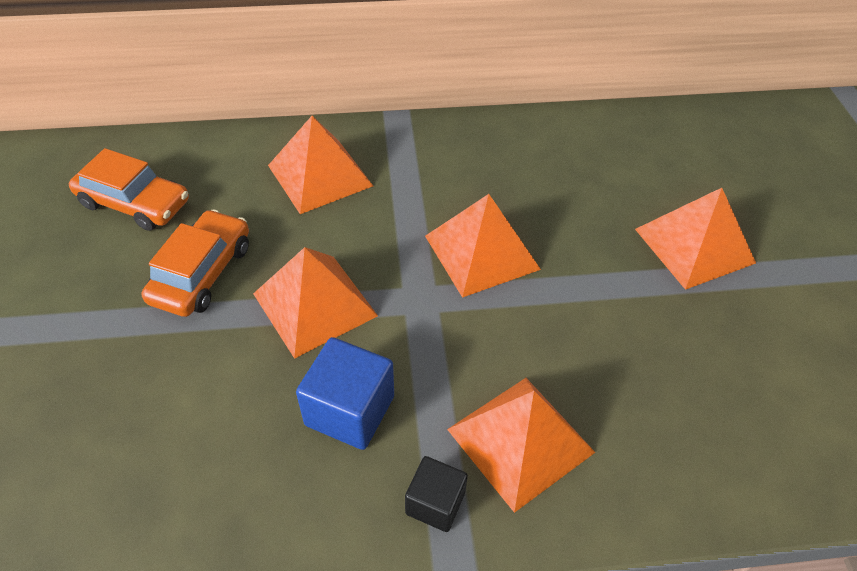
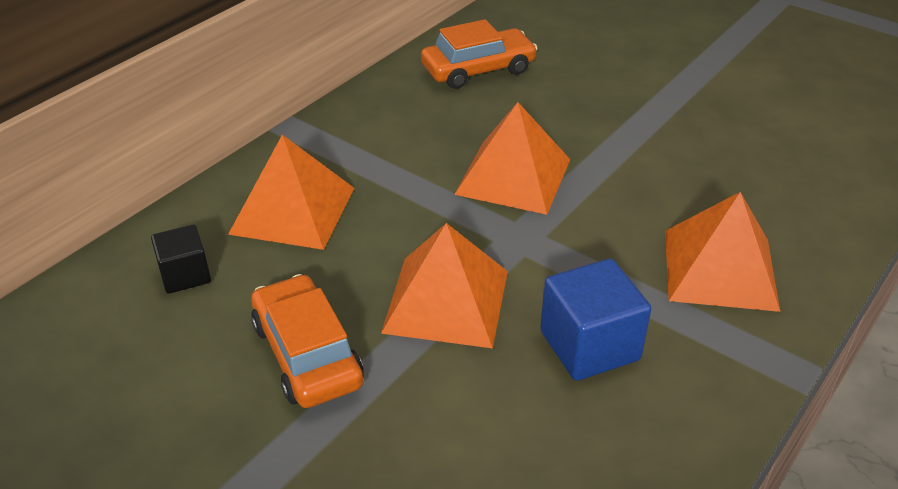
camera: 45 degrees left, 10 degrees down
orange car [69,148,189,231] -> orange car moved to [421,19,538,89]
black cube [405,456,468,532] -> black cube moved to [151,224,211,294]
orange pyramid [635,188,756,290] -> none

